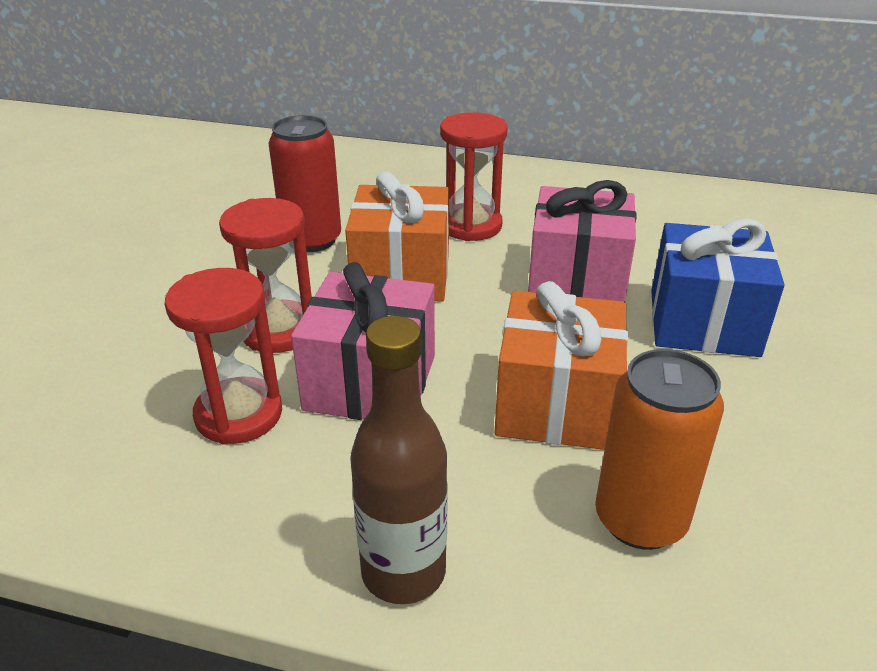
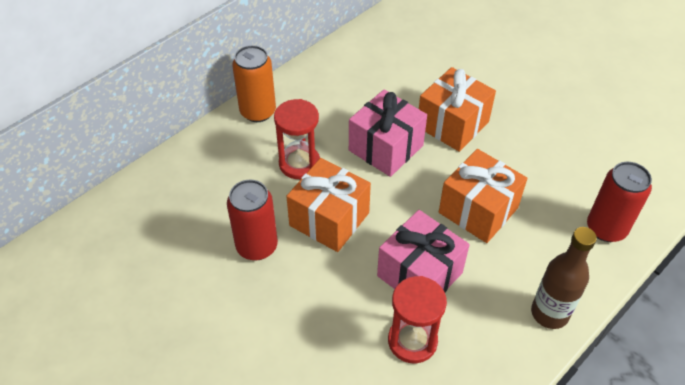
camera: 60 degrees left, 15 degrees up
red hourglass [219,198,312,353] -> none
orange can [595,349,724,550] -> orange can moved to [232,45,276,122]
blue gift [651,218,785,357] -> orange gift [419,67,496,152]
none -> red can [587,162,652,242]

